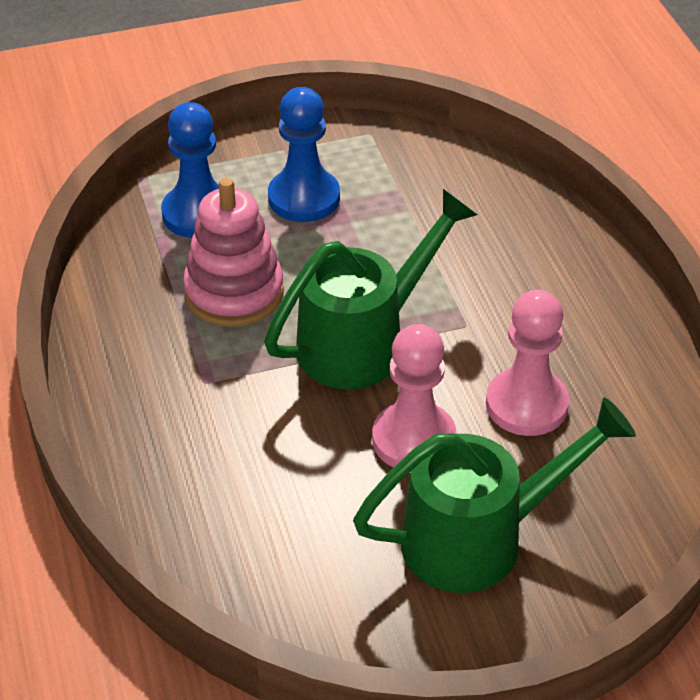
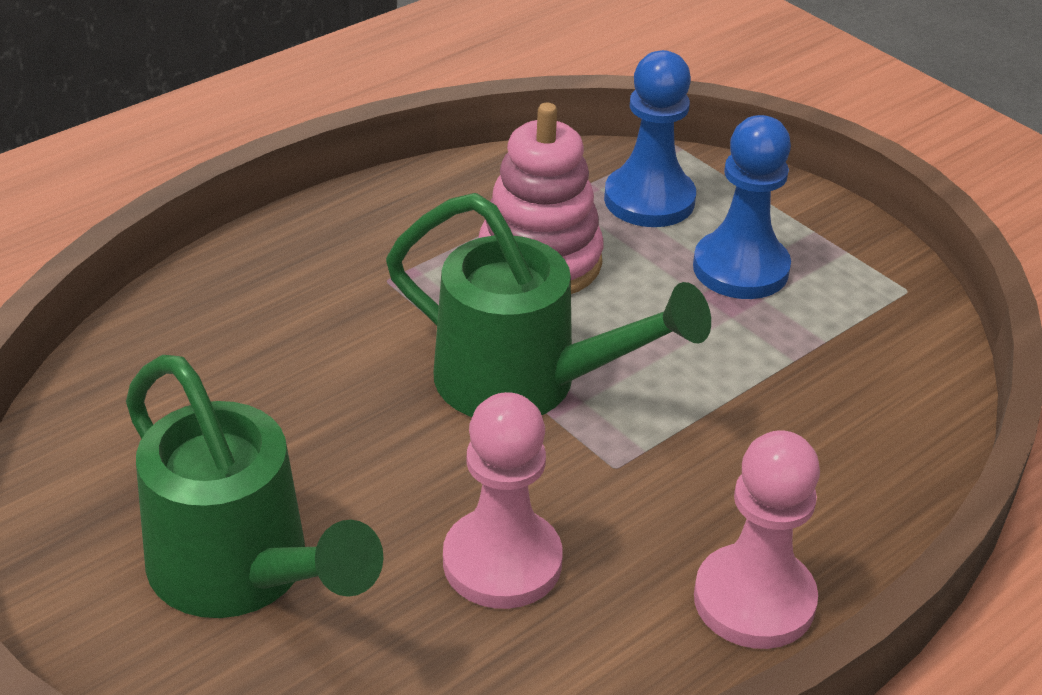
camera: 65 degrees right, 5 degrees down
pink pawn [372,324,456,468] -> pink pawn moved to [694,430,820,649]

